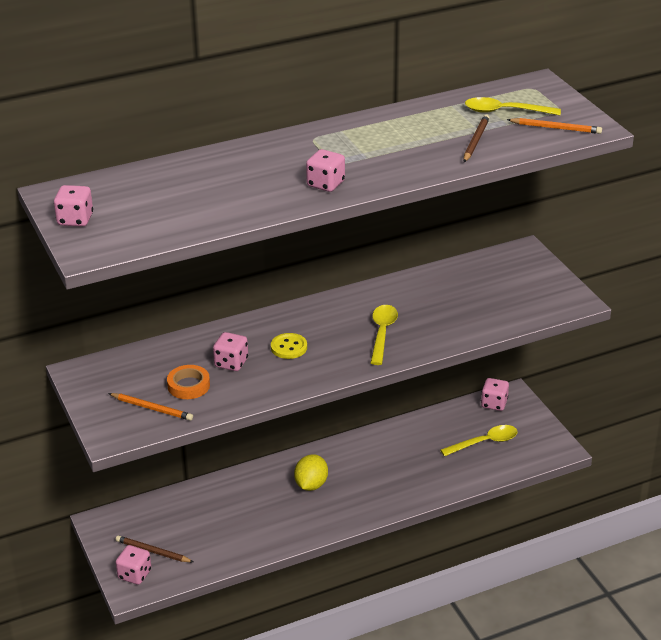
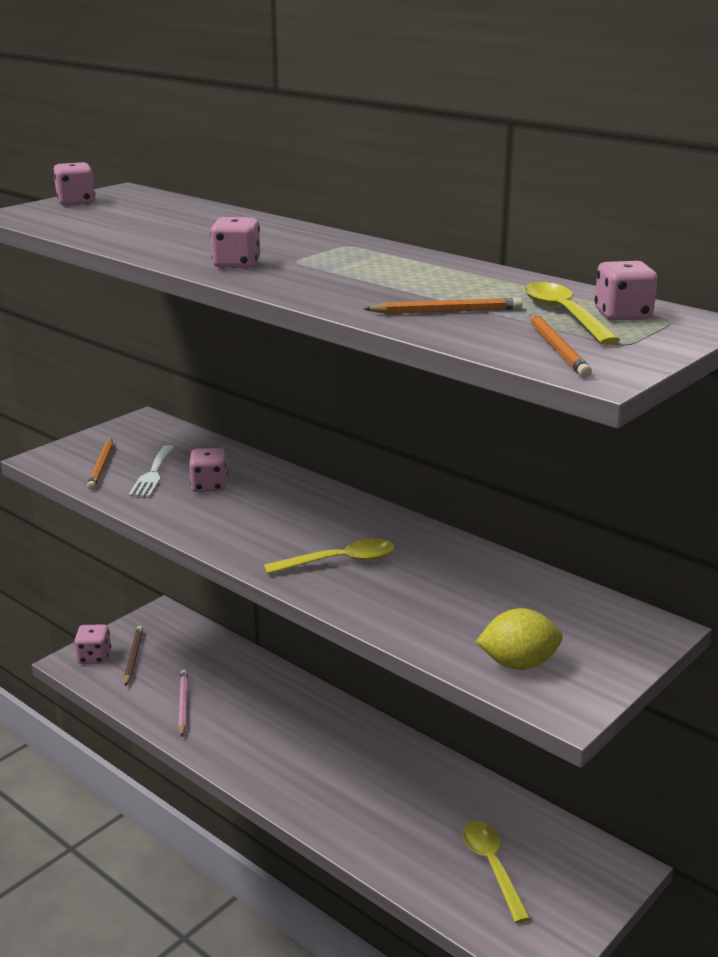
camera: 65 degrees right, 10 degrees down
orange tape [167,365,210,399] -> white fork [129,445,174,497]
yellow button [271,333,307,359] -> none
yellow lemon [294,454,328,491] -> yellow lemon moved to [476,608,563,670]
yellow spoon [441,425,518,456] -> yellow spoon turned 150 degrees counterclockwise [463,821,531,923]
brown pencil [464,114,490,162] -> orange pencil [364,298,522,314]
pink dice [481,378,509,411] -> pink dice moved to [595,261,658,320]
none -> pink pencil [178,669,188,737]

